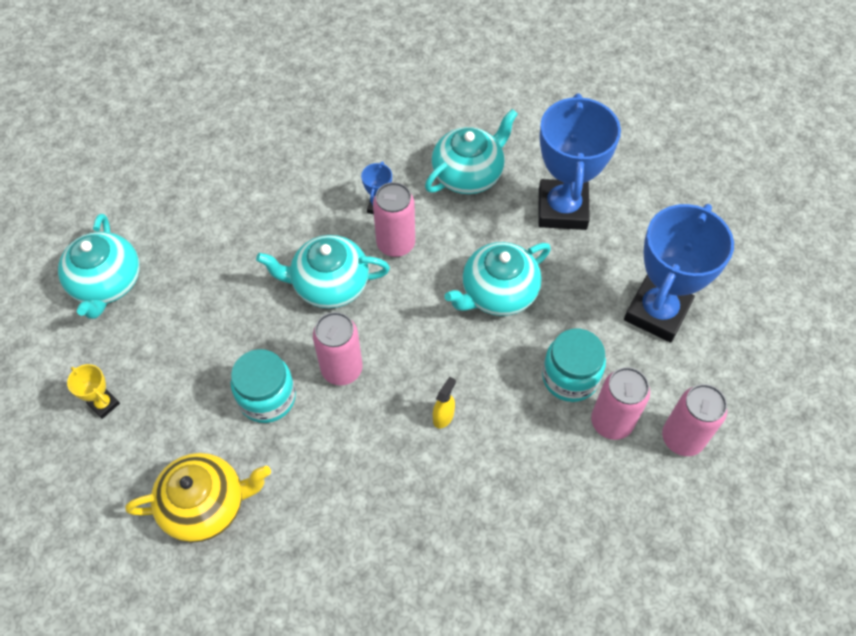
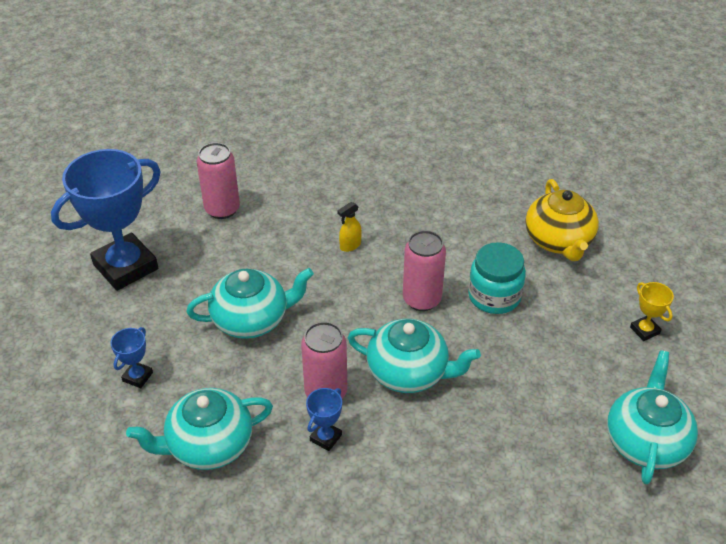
camera: 160 degrees left, 15 degrees down
yellow teapot [126,453,271,543] -> yellow teapot turned 105 degrees counterclockwise [526,179,599,261]
blue trophy [538,93,621,230] -> blue trophy [111,327,153,388], size x0.42
turquoise jar [542,329,606,402] -> none
pink can [662,384,727,456] -> none

